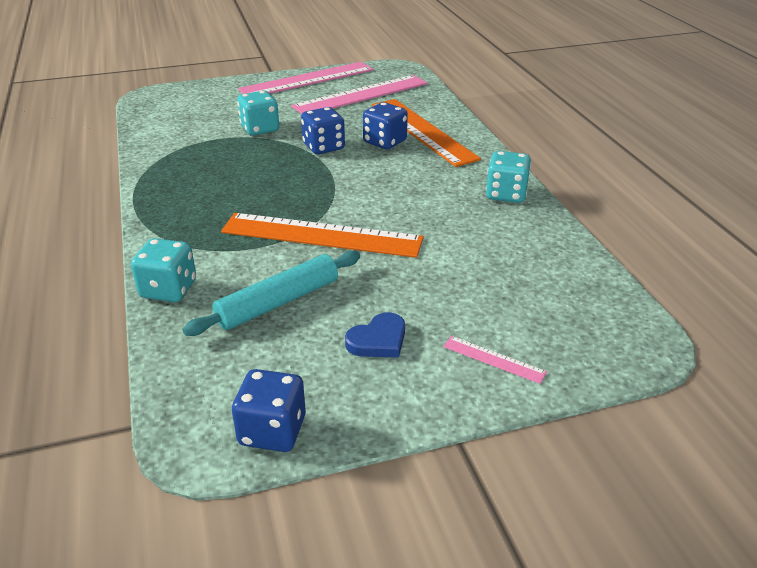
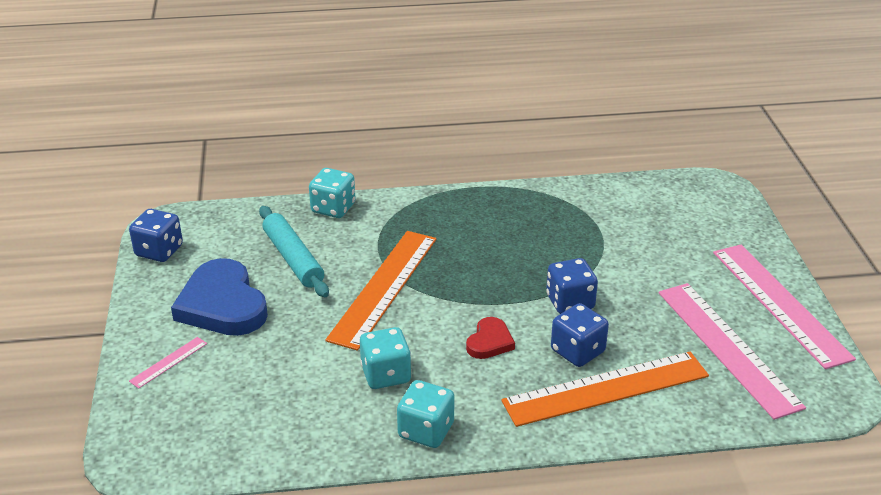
camera: 100 degrees right, 0 degrees up
turquoise dice [237,91,279,136] -> turquoise dice moved to [360,327,411,389]
blue heart [345,312,405,358] -> blue heart [171,258,268,336], size x1.99
none -> red heart [466,317,515,359]

